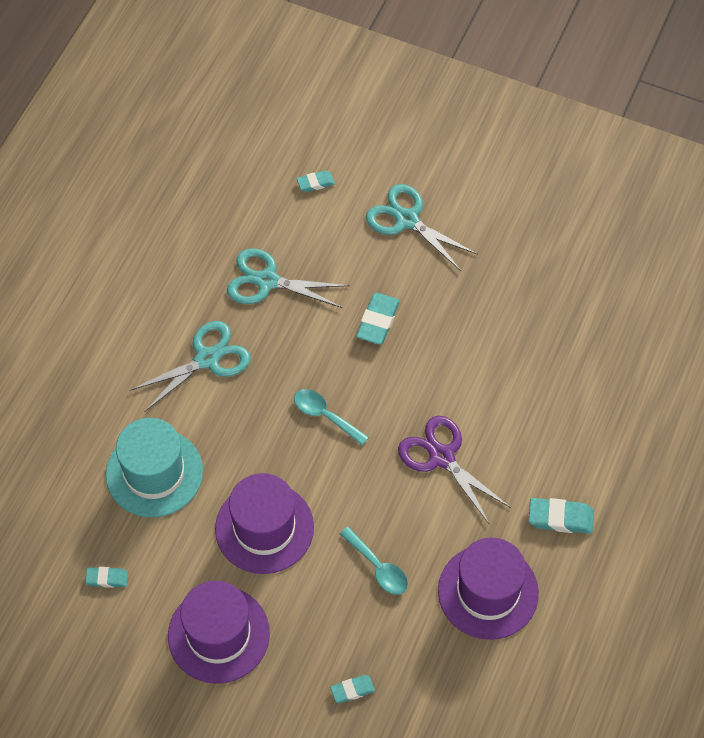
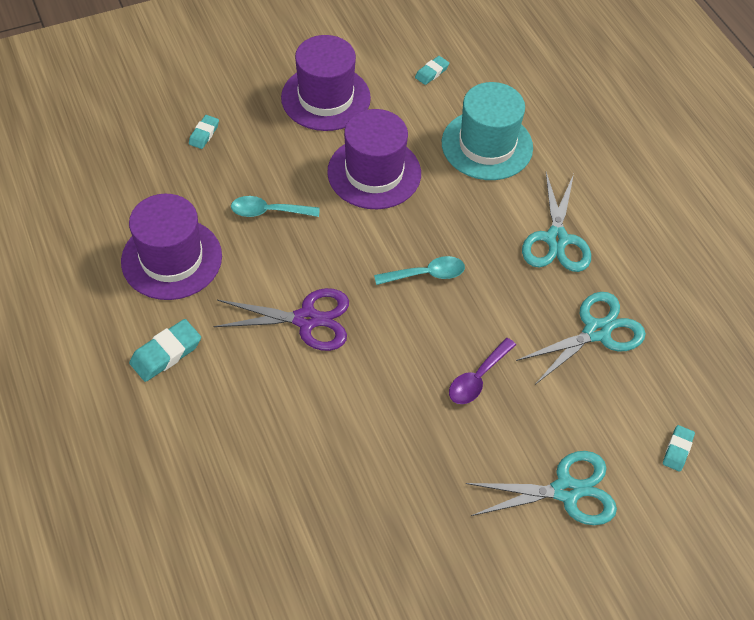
camera: 130 degrees right, 5 degrees down
turquoise eraser [356,293,400,345] -> purple spoon [449,338,516,404]

